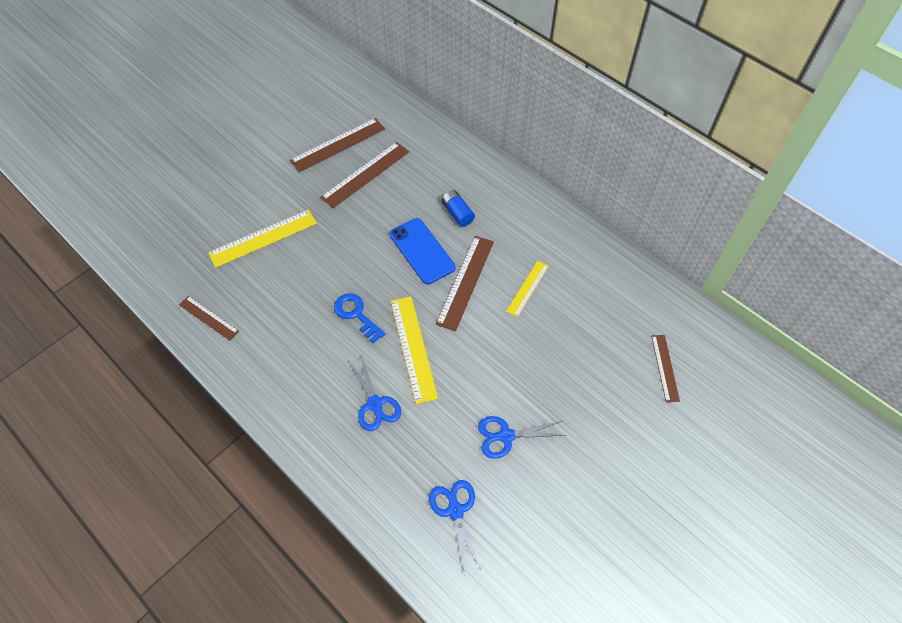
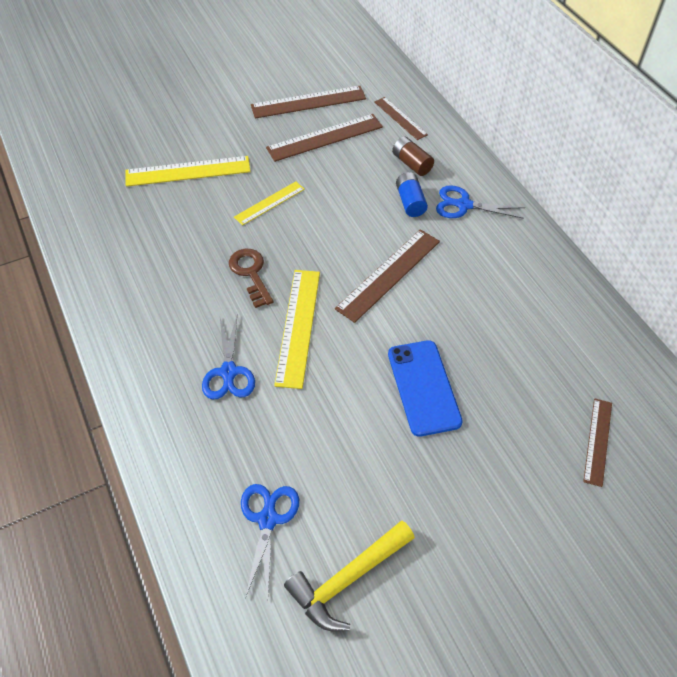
camera: 20 degrees right, 5 degrees down
brown ruler [179,296,239,341] -> brown ruler moved to [374,97,428,140]
blue key [334,293,385,343] -> brown key [229,249,273,308]
blue phone [390,218,456,285] -> blue phone moved to [388,340,463,437]
blue scissors [478,416,564,459] -> blue scissors moved to [436,185,525,219]
yellow ruler [506,261,549,317] -> yellow ruler moved to [234,181,305,226]
none -> yellow hammer [284,521,415,631]
none -> brown battery [392,137,434,176]

